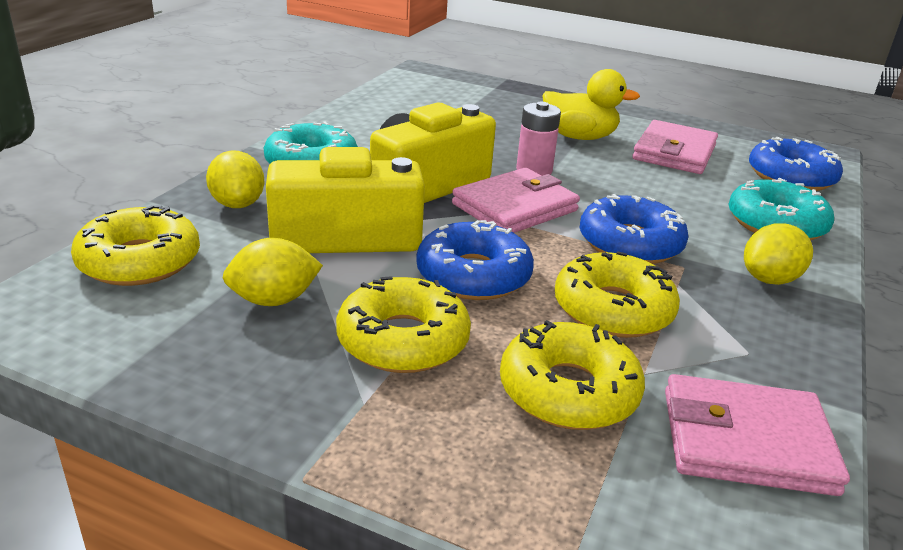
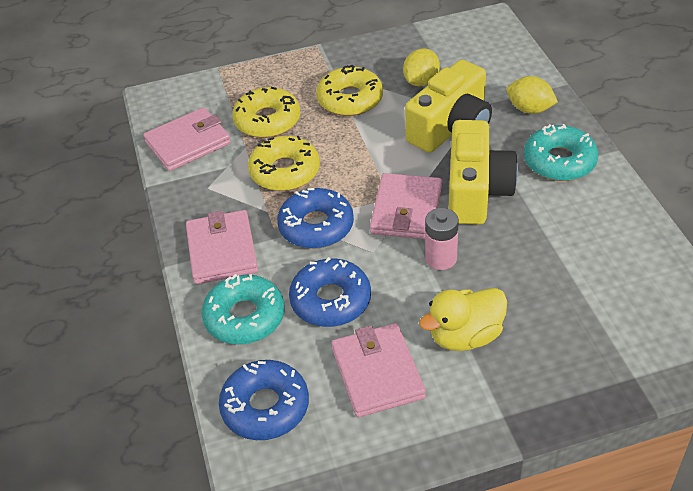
camera: 145 degrees right, 15 degrees up
yellow donut [71,205,200,286] -> none
blue donut [416,220,534,300] -> blue donut moved to [289,257,371,327]
yellow lemon [744,223,813,285] -> pink wallet [186,210,258,284]

